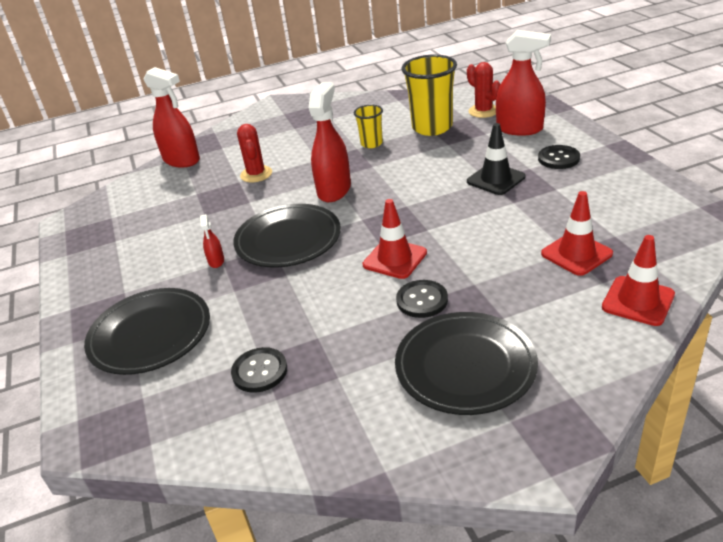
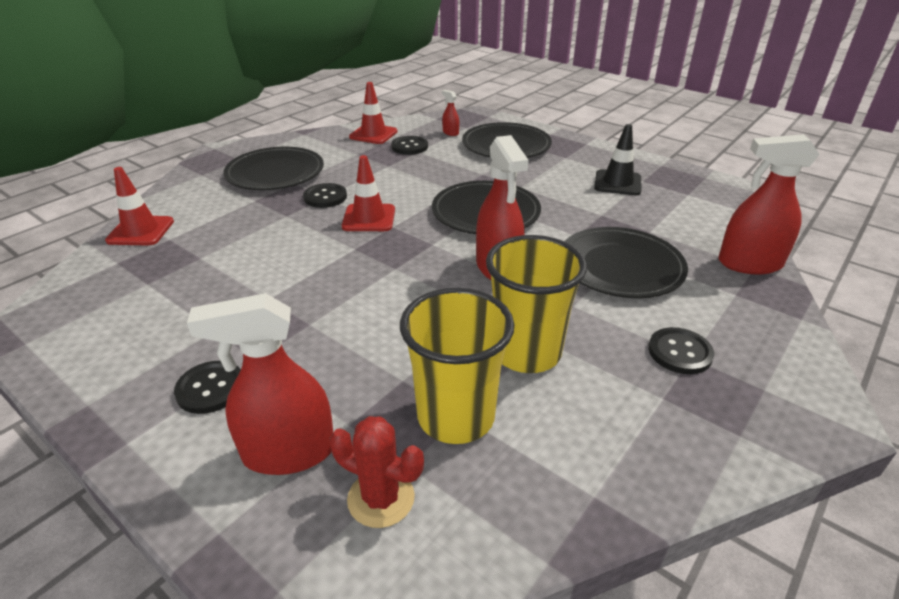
camera: 145 degrees right, 0 degrees up
red spray bottle [200,214,224,268] -> red spray bottle moved to [442,90,459,136]
red cactus [237,124,272,182] -> black plate [564,227,688,298]
yellow cup [354,105,383,148] -> yellow cup [486,235,587,373], size x1.86
black traffic cone [467,123,525,195] -> black traffic cone moved to [594,124,641,195]
red traffic cone [541,191,613,276] -> red traffic cone moved to [349,82,398,144]
none -> black button [648,327,714,374]

